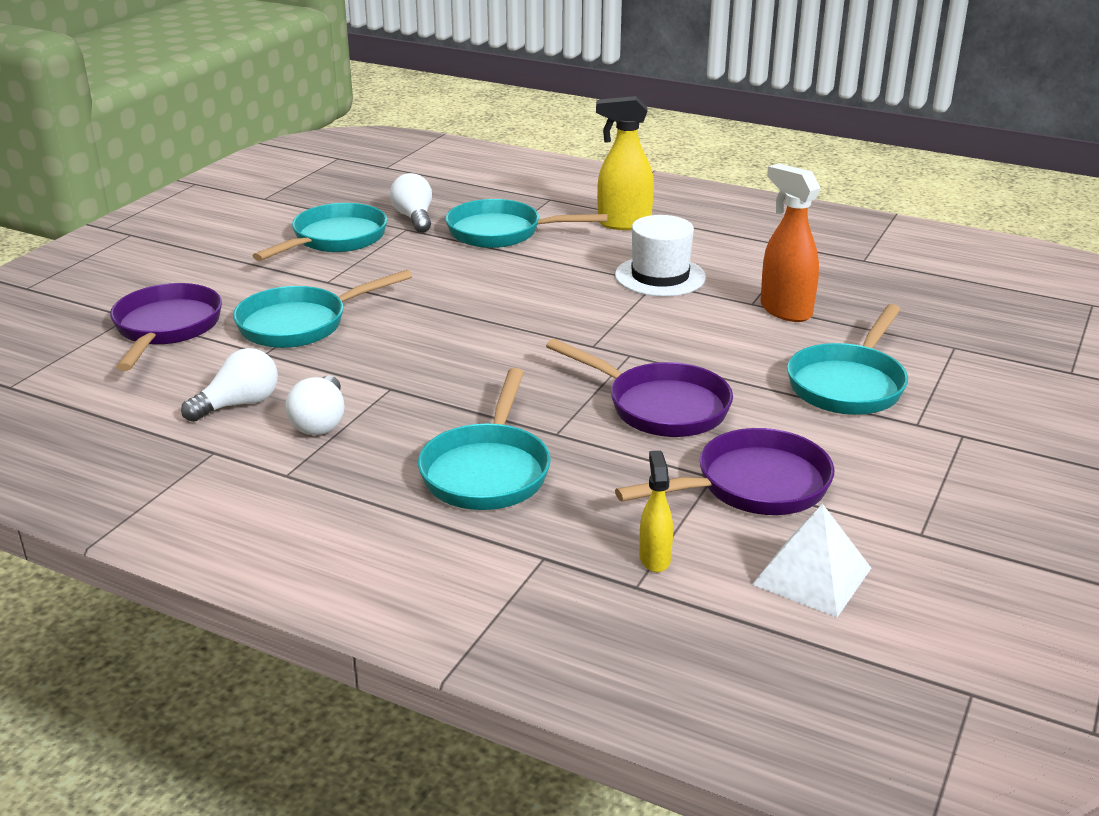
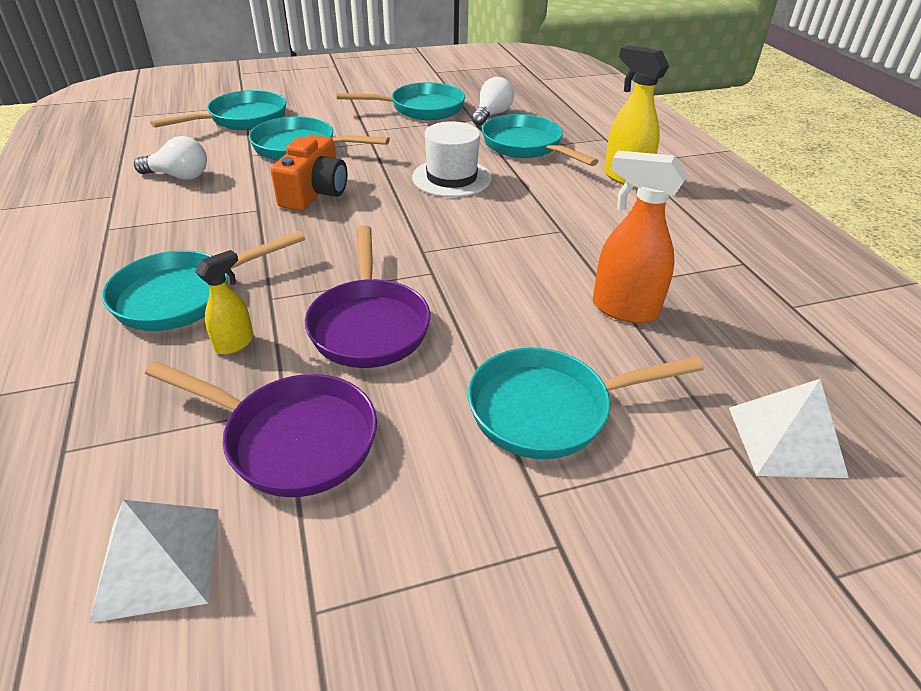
camera: 45 degrees right, 10 degrees up
purple pan [110,283,222,371] -> turquoise pan [151,90,286,130]
white light bulb [285,375,344,435] -> none
white hat [615,215,706,297] -> white hat moved to [412,121,492,197]
yellow spray bottle [639,451,673,572] -> yellow spray bottle moved to [195,250,254,354]
orange spray bottle [760,163,821,322] -> orange spray bottle turned 75 degrees counterclockwise [593,151,687,323]
none -> orange camera [271,135,347,211]
none -> white pyramid [729,379,849,478]

